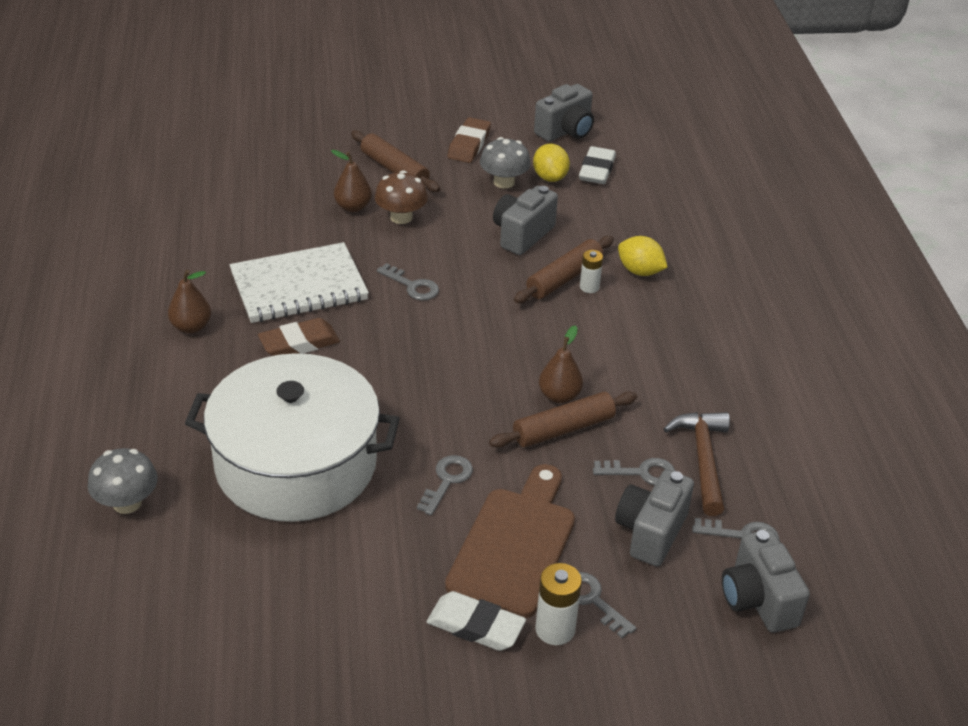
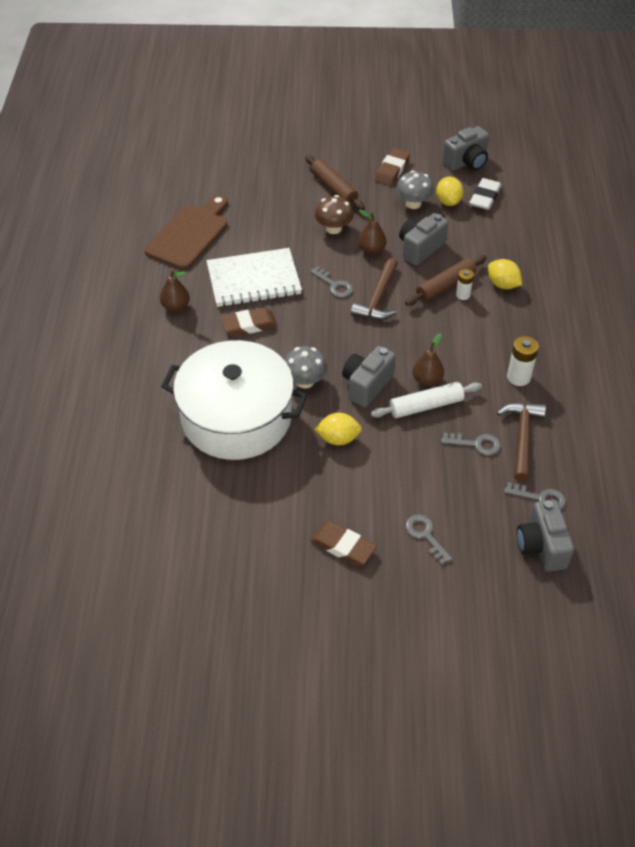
camera: 10 degrees right, 10 degrees up
grey mushroom [88,448,158,514] -> grey mushroom moved to [285,346,327,388]
brown pear [331,150,372,212] -> brown pear moved to [358,210,386,255]
grey key [417,455,473,515] -> yellow lemon [314,413,362,445]
white eraser [427,591,526,651] -> brown eraser [310,521,377,566]
brown cutting board [445,464,575,618] -> brown cutting board moved to [144,194,228,270]
brown rolling pin [489,392,637,448] -> white rolling pin [371,382,482,418]
white battery [535,563,582,645] -> white battery moved to [507,336,539,386]
grey camera [615,470,694,566] -> grey camera moved to [342,346,395,407]
none -> brown hammer [351,257,398,320]

